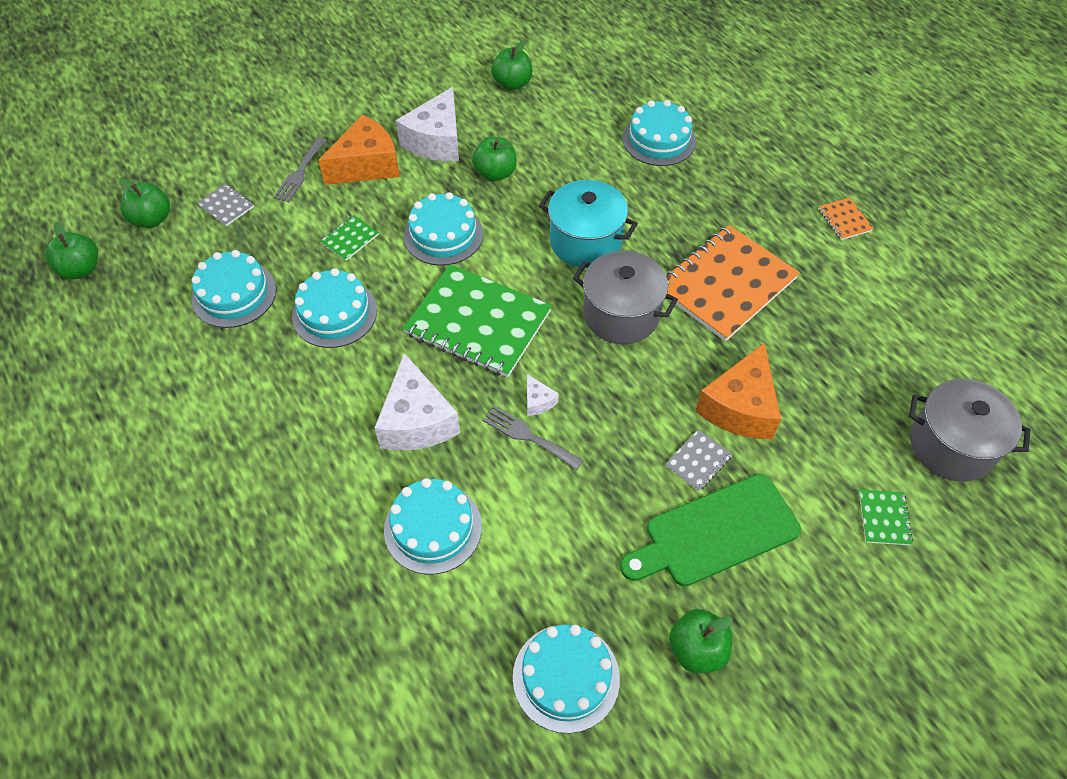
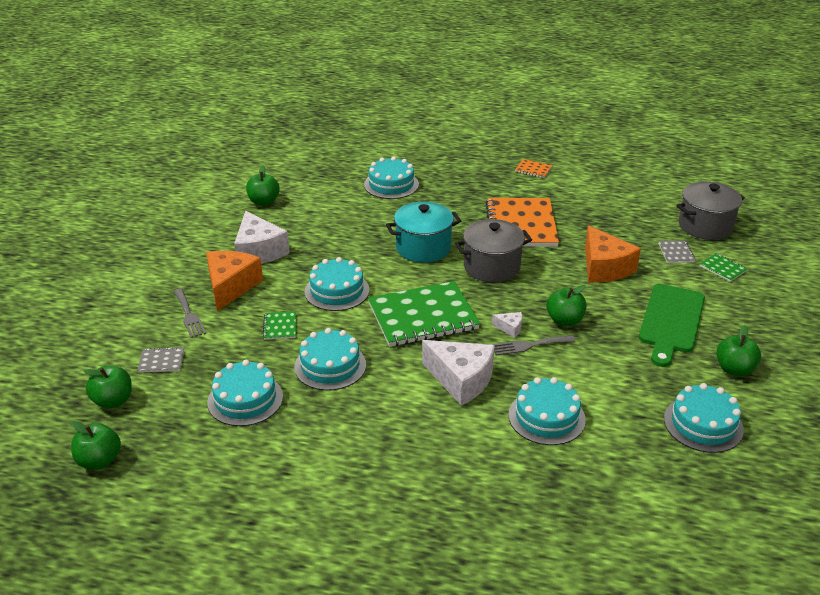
camera: 45 degrees left, 20 degrees down
green apple [472,137,517,181] -> green apple moved to [546,285,587,326]
grey notebook [665,429,733,491] -> grey notebook moved to [658,240,696,263]

